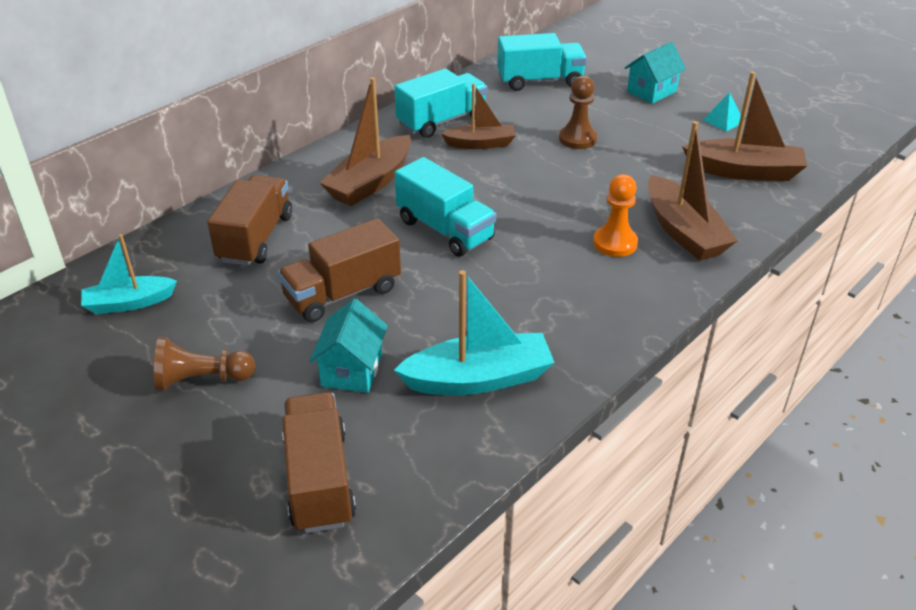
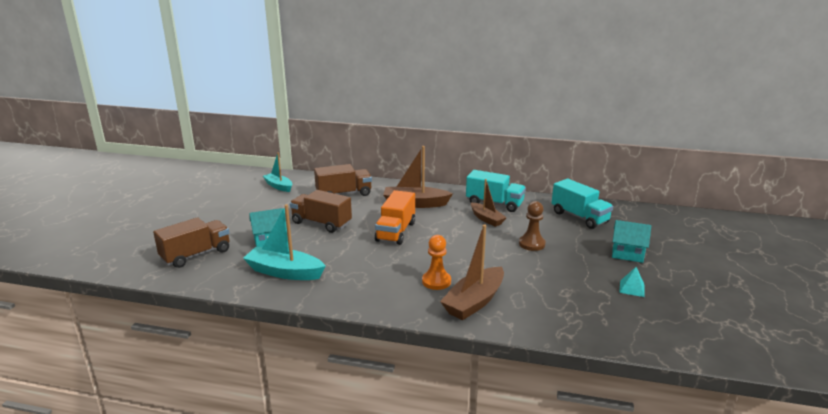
camera: 60 degrees right, 15 degrees down
brown pawn [154,337,256,391] -> none
turquoise boat [394,270,555,395] -> turquoise boat turned 150 degrees clockwise [243,204,326,280]
turquoise truck [395,157,496,257] -> orange truck [375,190,415,245]
brown boat [682,72,807,181] -> none

